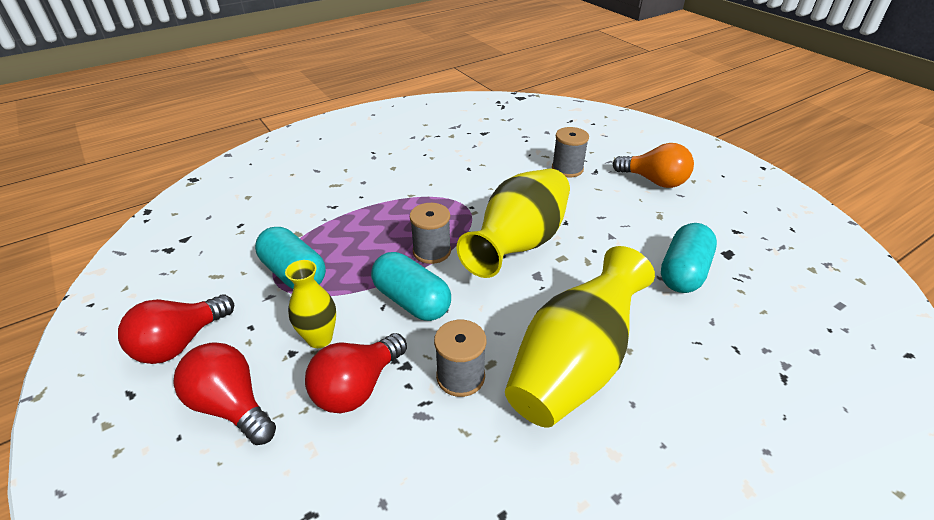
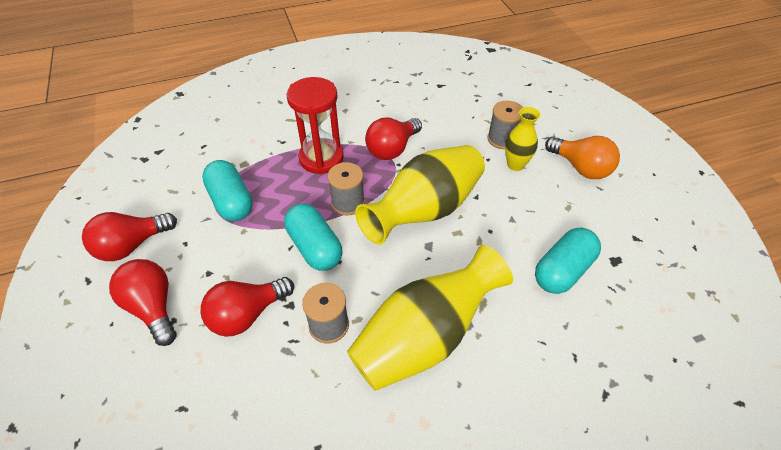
camera: 15 degrees right, 10 degrees up
yellow vase [285,260,336,348] -> yellow vase moved to [505,107,540,171]
none -> red hourglass [286,77,344,174]
none -> red light bulb [365,117,422,160]

